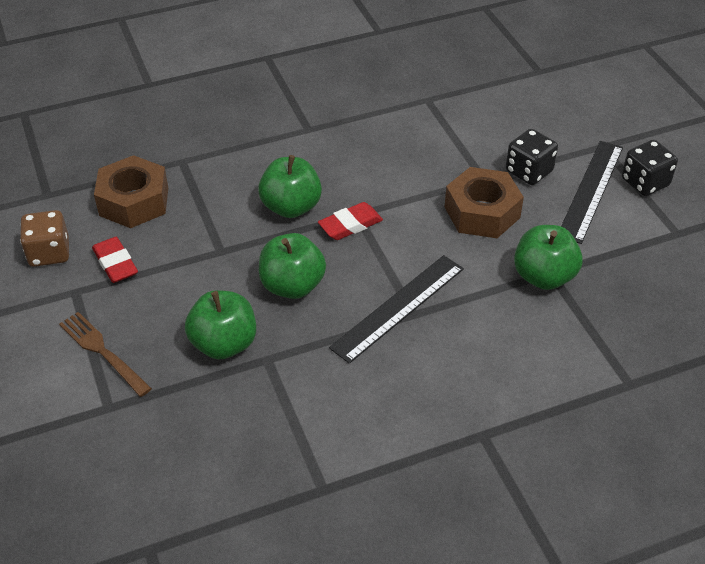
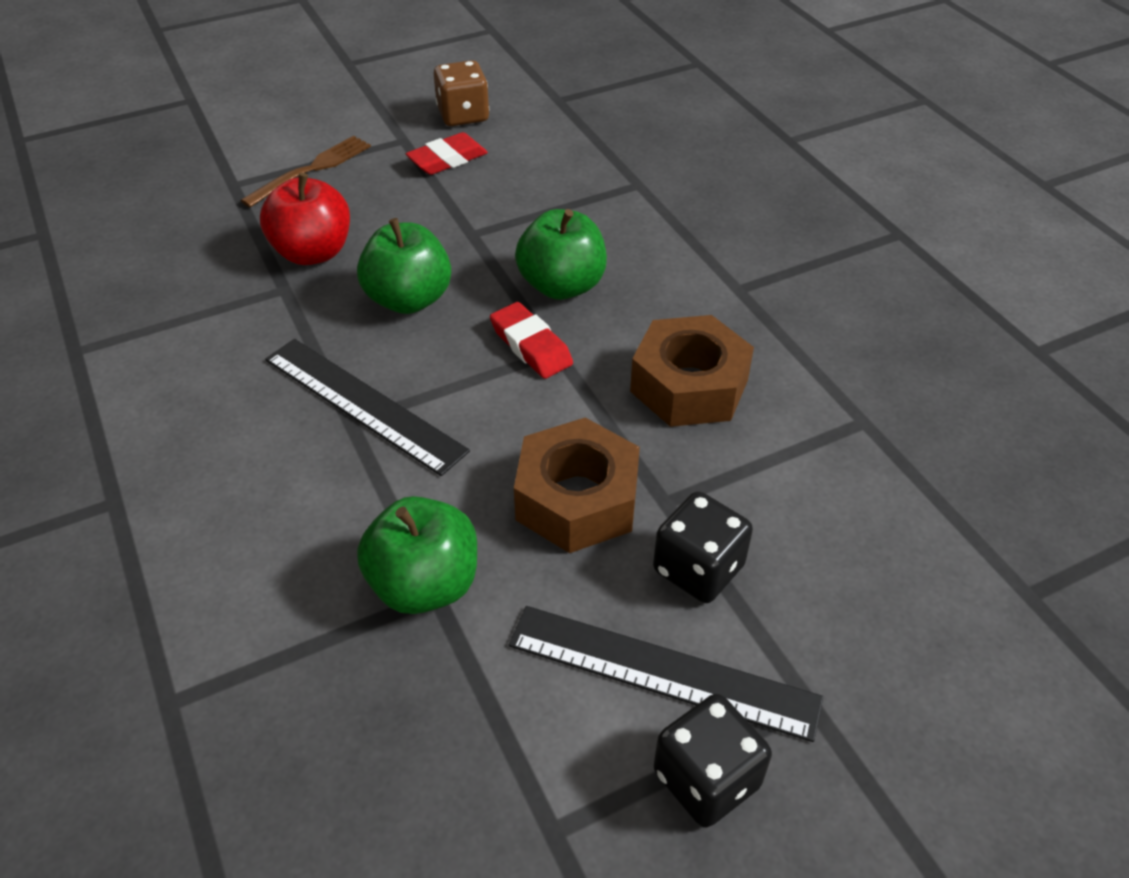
camera: 85 degrees right, 0 degrees up
brown nut [94,155,168,228] -> brown nut moved to [630,315,754,427]
green apple [185,290,256,359] -> red apple [260,173,350,265]

